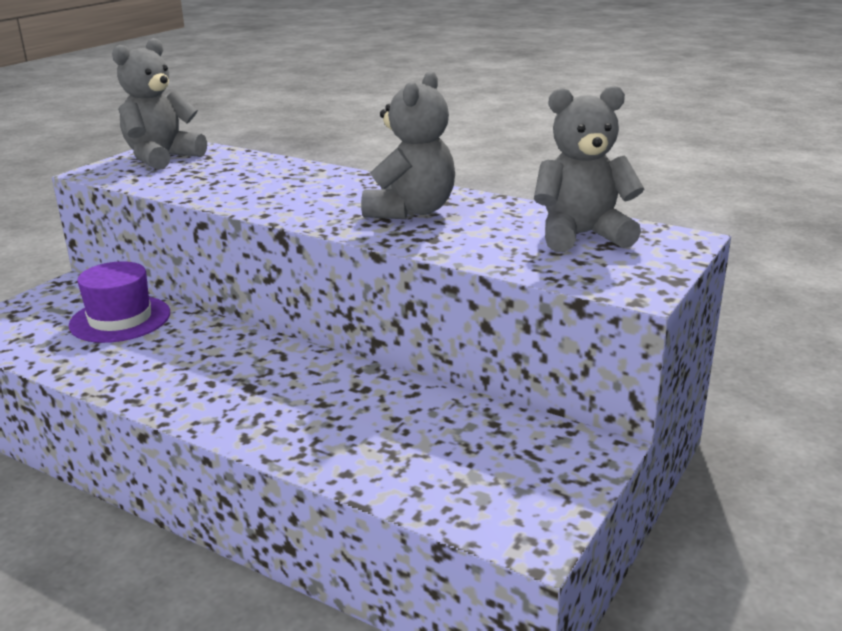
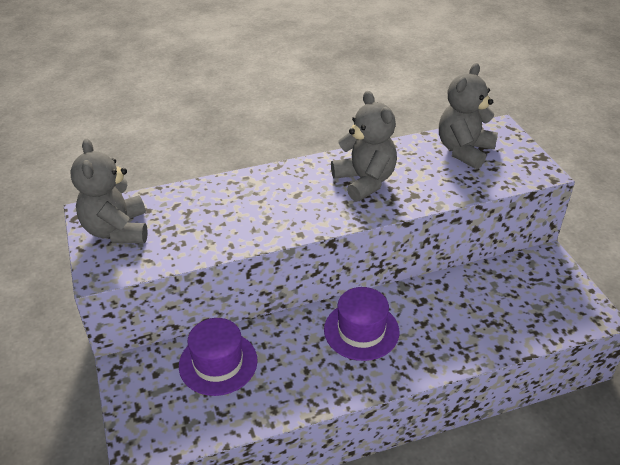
camera: 50 degrees left, 15 degrees up
none -> purple hat [324,287,399,361]

